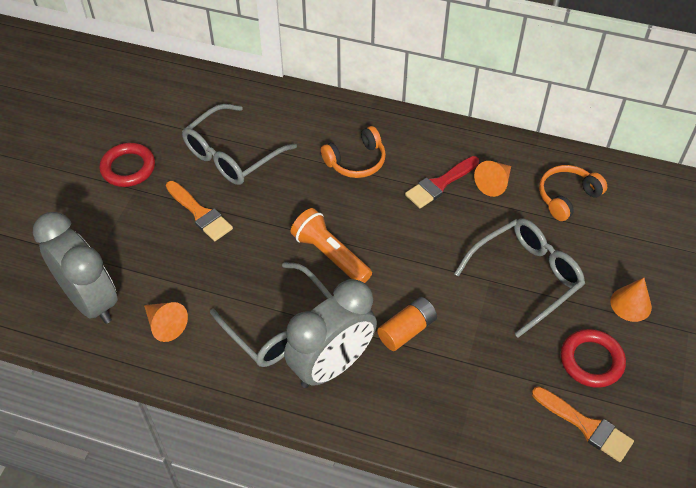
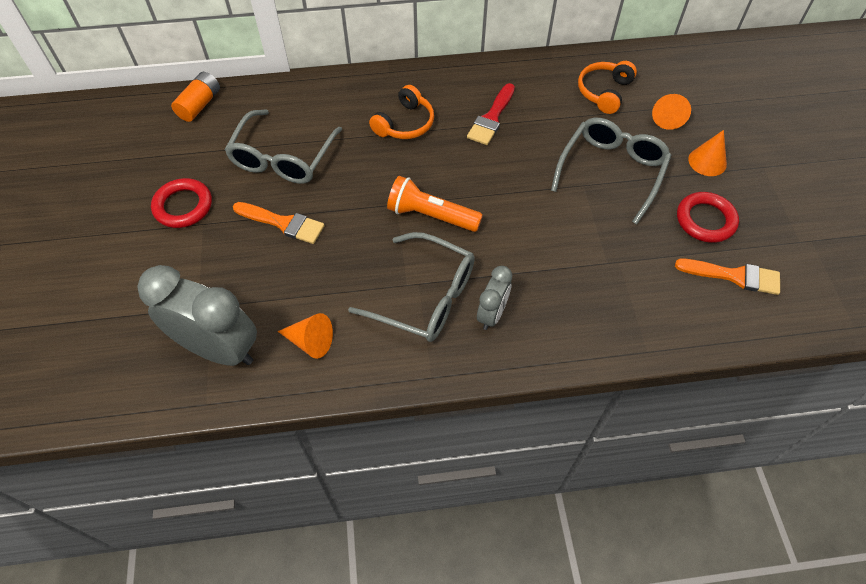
camera: 25 degrees left, 5 degrees up
grey clock [284,279,377,388] -> grey clock [477,266,512,330], size x0.52
orange battery [377,297,437,351] -> orange battery moved to [171,72,220,122]
orange cone [474,161,511,197] -> orange cone moved to [652,94,691,130]

